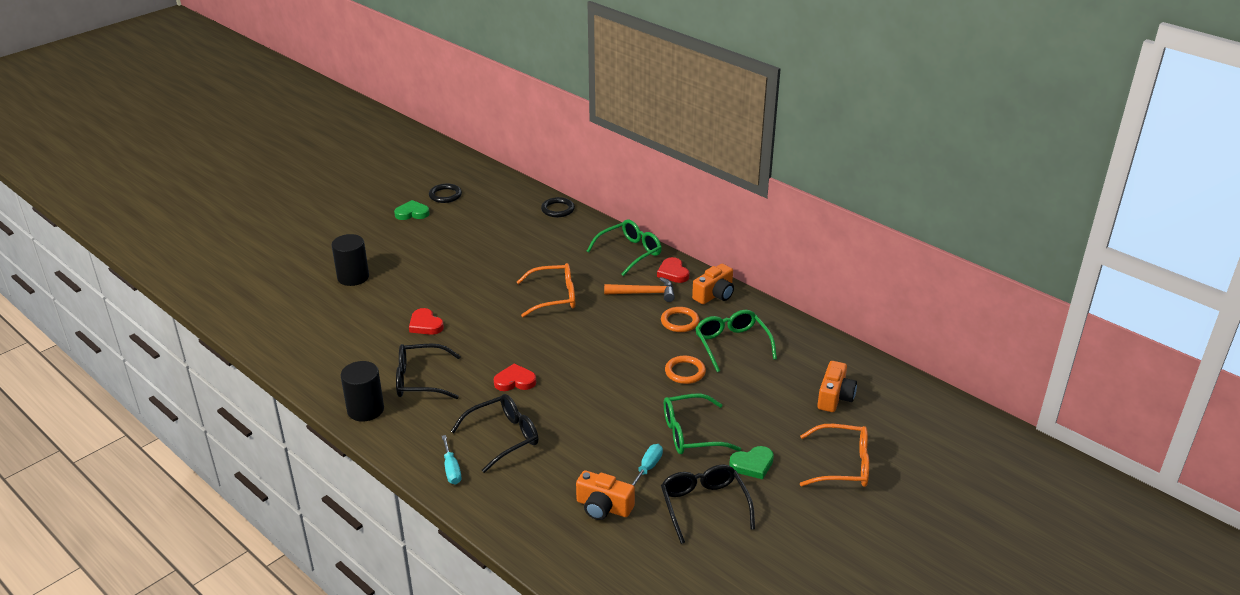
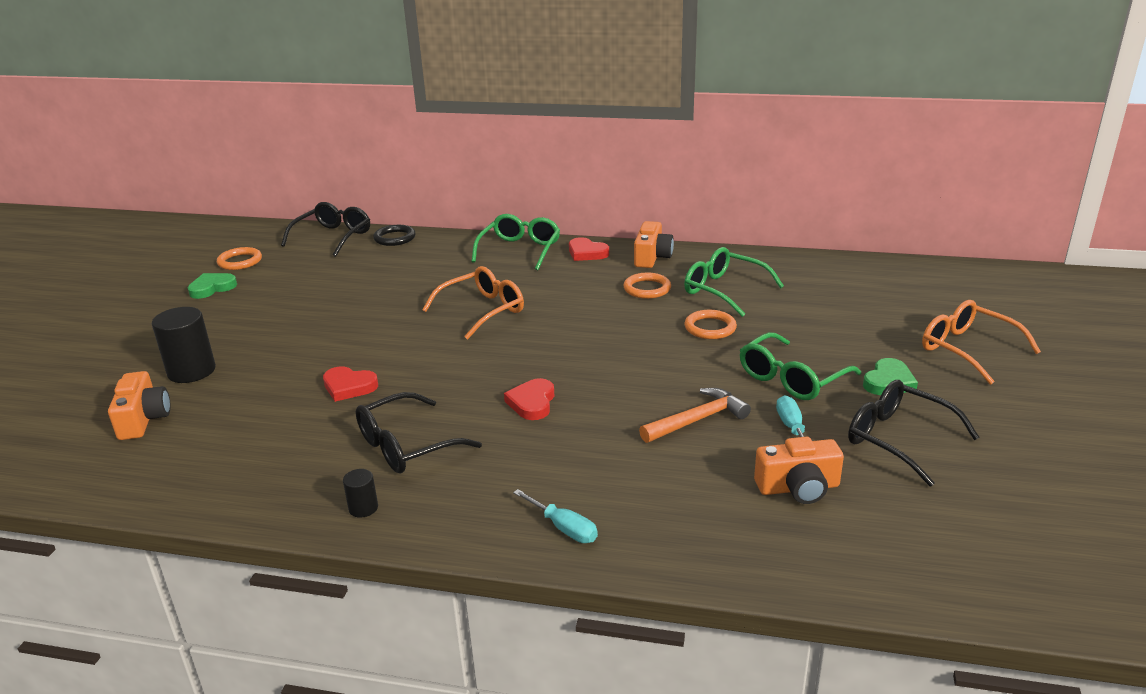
camera: 30 degrees left, 5 degrees down
black cylinder [341,361,384,422] -> black cylinder [343,469,378,518], size x0.50
black ring [429,184,462,203] -> orange ring [217,247,262,270]
black glasses [451,394,539,473] -> black glasses moved to [281,202,370,257]
red heart [494,363,536,391] -> red heart turned 45 degrees counterclockwise [504,378,554,420]
orange hammer [604,277,675,302] -> orange hammer moved to [639,388,751,443]
orange glasses [800,424,869,487] -> orange glasses turned 105 degrees counterclockwise [922,300,1041,385]
orange camera [817,361,857,412] -> orange camera moved to [108,371,171,440]

